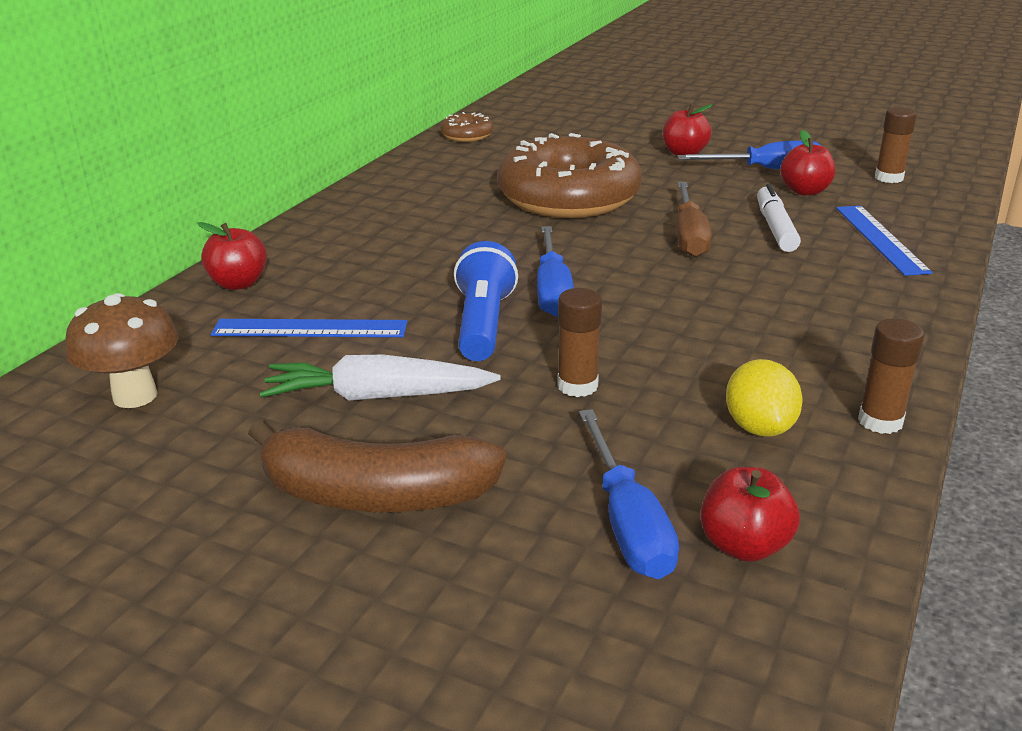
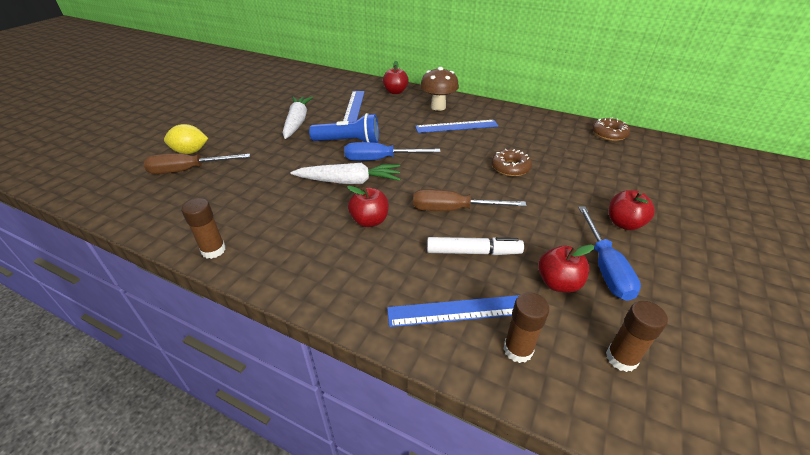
camera: 90 degrees right, 10 degrees up
brown mushroom [65,293,178,408] -> brown mushroom moved to [420,67,459,111]
brown banana [248,420,506,512] -> none
brown donut [497,133,642,218] -> brown donut [491,149,532,177], size x0.43
brown glue stick [557,288,602,397] -> brown glue stick moved to [503,292,549,363]
blue screwdriver [579,409,679,579] -> brown screwdriver [144,153,250,174]
red apple [700,467,800,562] -> red apple moved to [347,186,389,227]
yellow lemon [726,359,803,437] -> yellow lemon moved to [164,124,208,154]
none -> white carrot [290,163,401,184]
none -> blue ruler [415,120,498,133]

